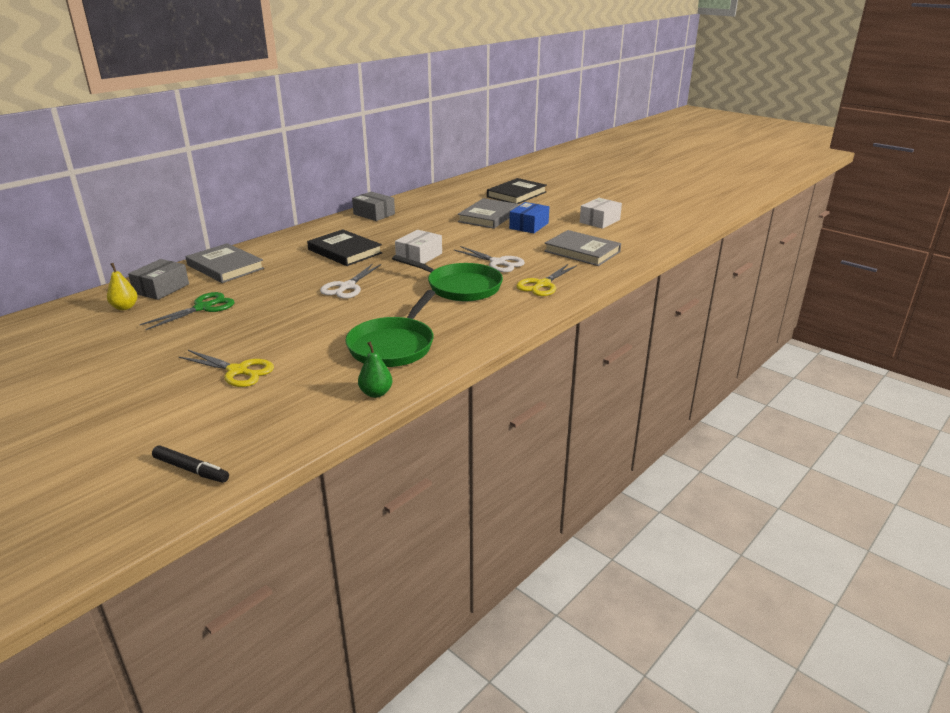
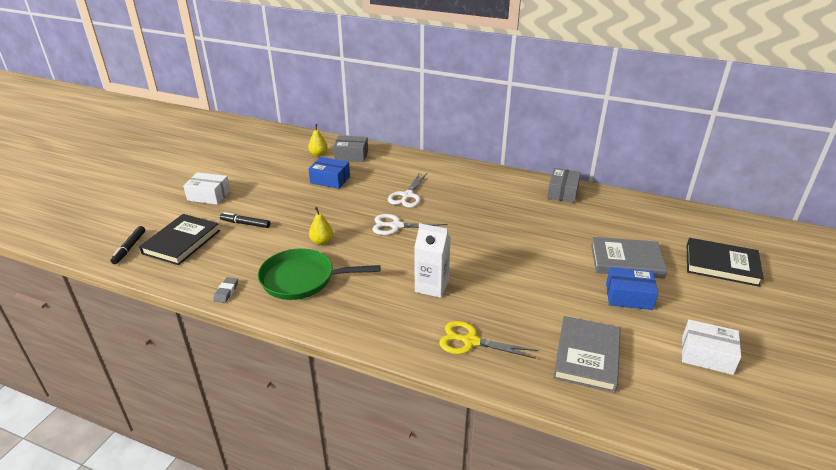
camera: 70 degrees right, 5 degrees up
green scissors [140,292,235,330] -> blue box [308,157,350,189]
yellow scissors [179,350,274,387] -> black marker [220,212,270,228]
grey book [186,243,264,283] -> none
black book [307,229,382,266] -> black book moved to [139,214,220,265]
green pear [358,342,393,398] -> grey eraser [213,277,238,303]
green pan [392,255,503,301] -> white carton [414,223,451,298]
white box [395,230,442,264] -> white box moved to [183,172,230,205]
white scissors [454,246,525,272] -> white scissors moved to [388,172,427,208]
none -> yellow pear [309,207,333,245]

